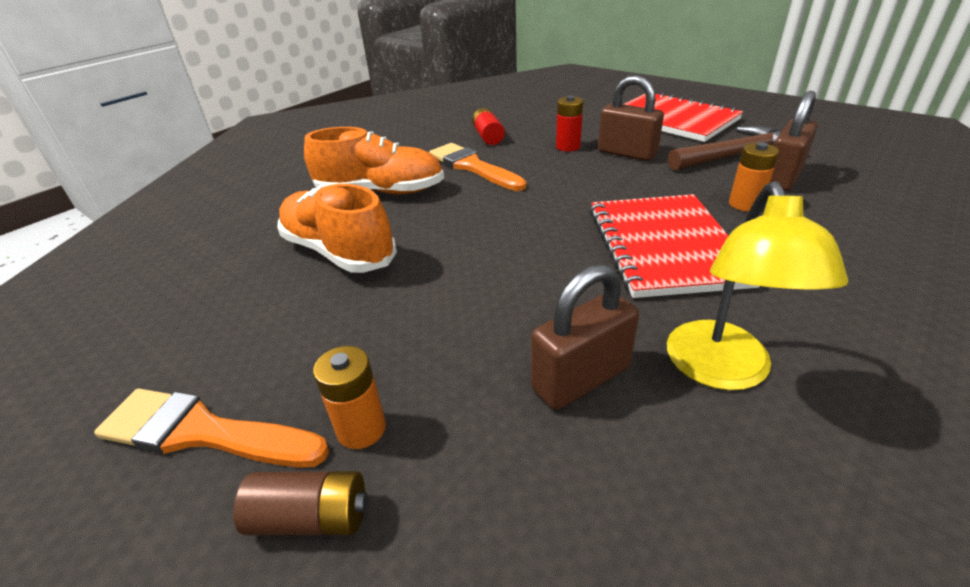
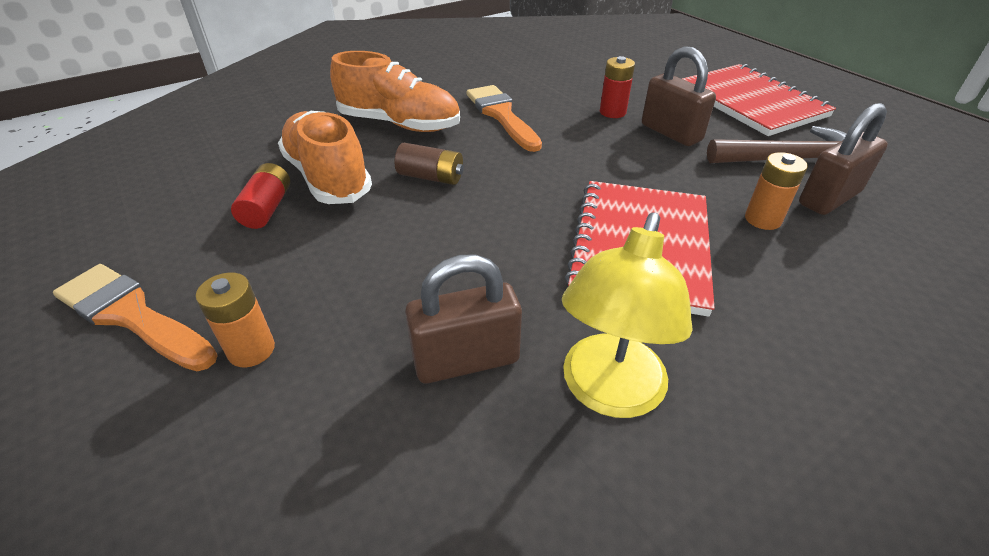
camera: 15 degrees right, 5 degrees up
brown battery [233,471,368,535] -> brown battery moved to [395,143,464,185]
red battery [472,108,505,145] -> red battery moved to [231,163,290,229]

